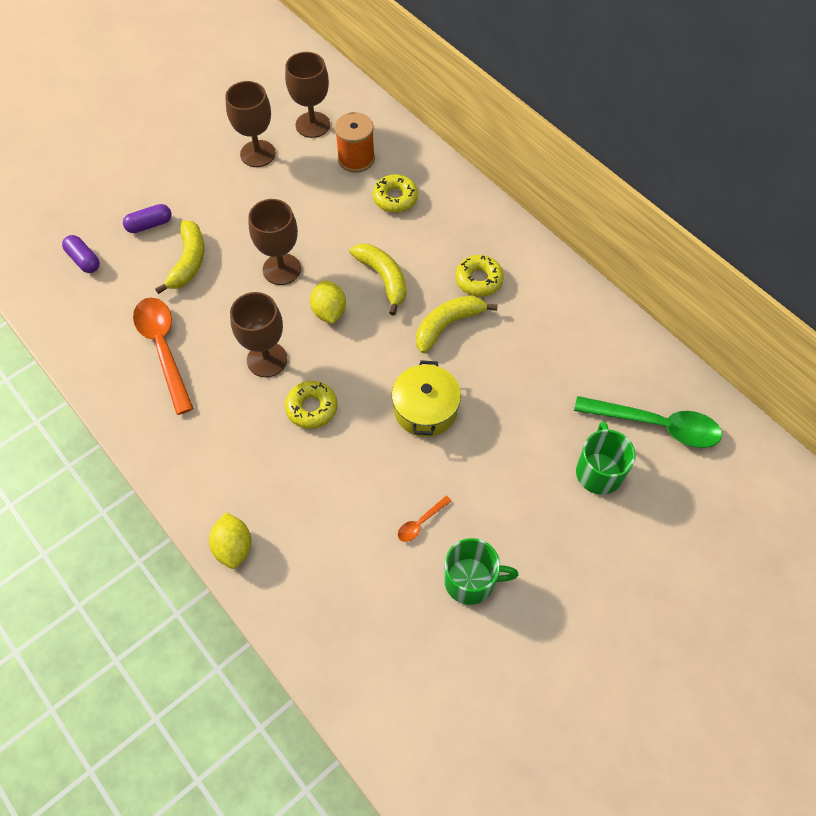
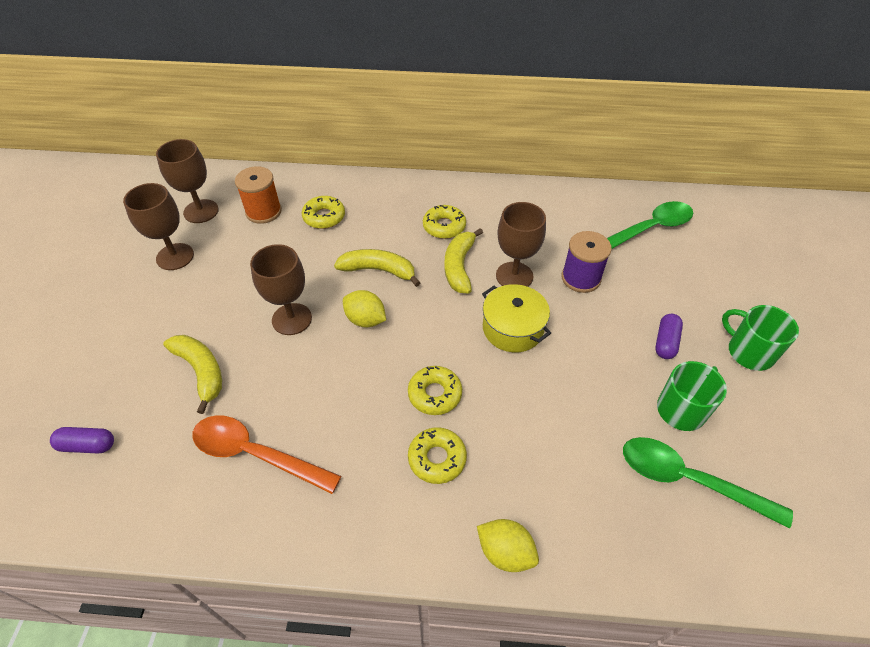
camera: 45 degrees left, 10 degrees down
purple capsule [123,204,172,233] -> purple capsule moved to [655,314,683,359]
brown goblet [230,292,287,377] -> brown goblet moved to [496,202,546,287]
orange spoon [398,496,451,542] -> none
green mug [576,421,636,495] -> green mug moved to [722,305,799,371]
none -> yellow donut [408,427,467,484]
none -> purple spool [562,231,612,293]
none -> green spoon [623,437,793,528]

